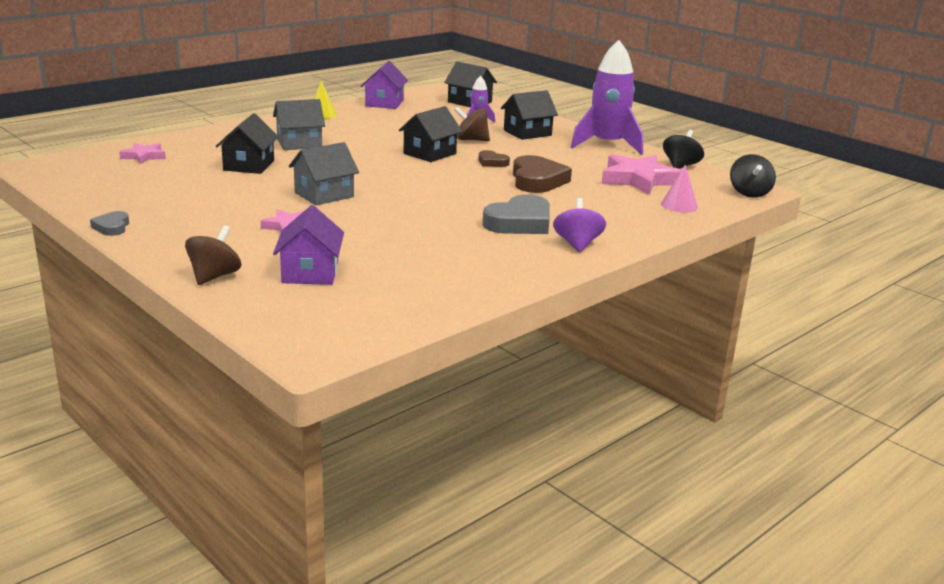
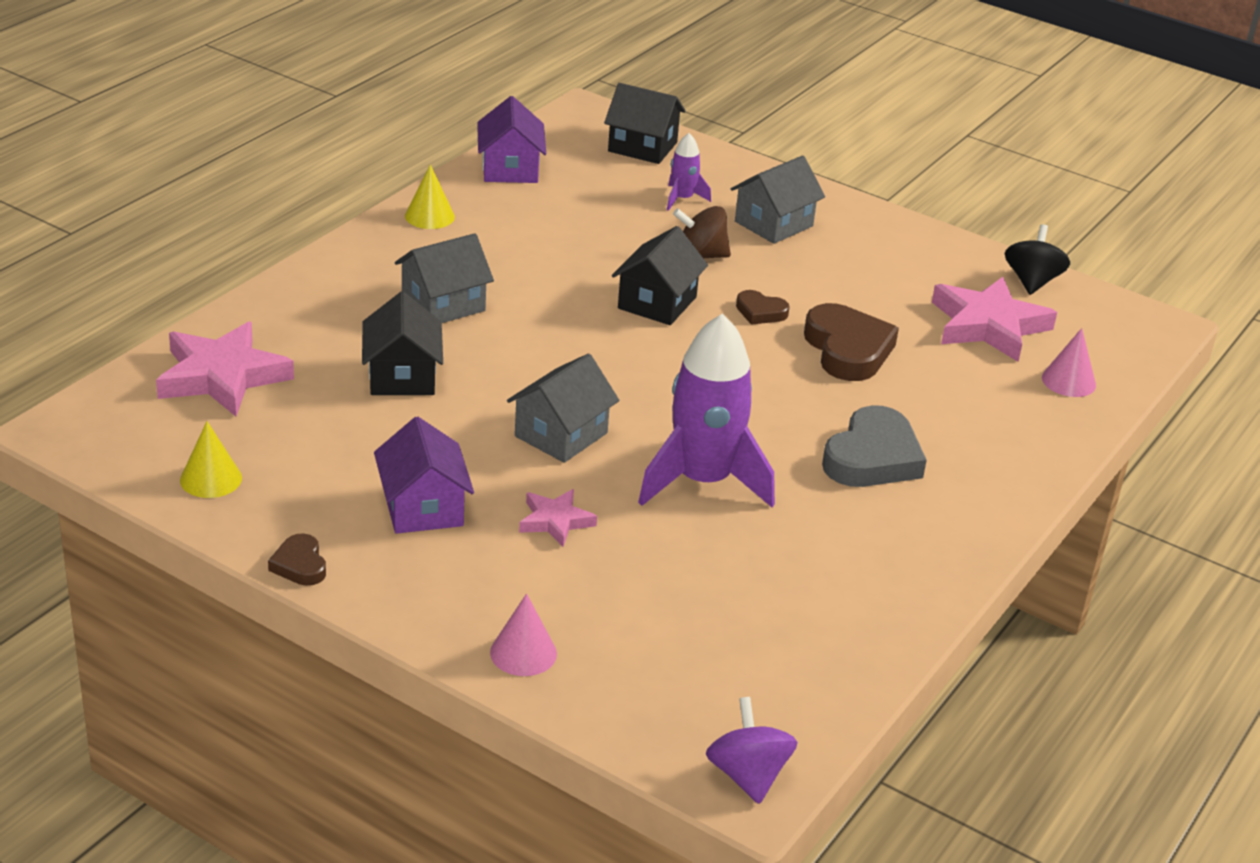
camera: 15 degrees left, 10 degrees up
grey heart [90,211,129,236] -> brown heart [268,533,326,586]
pink star [119,143,166,164] -> pink star [156,321,294,416], size x1.87
brown spinning top [185,225,241,285] -> pink cone [490,593,557,676]
purple house [273,205,344,285] -> purple house moved to [374,417,474,534]
black house [501,90,558,140] -> grey house [731,155,825,244]
purple spinning top [553,198,606,253] -> purple spinning top moved to [706,697,798,804]
purple rocket [571,40,643,155] -> purple rocket moved to [638,314,775,507]
black spinning top [730,154,776,198] -> none
none -> yellow cone [180,421,242,498]

